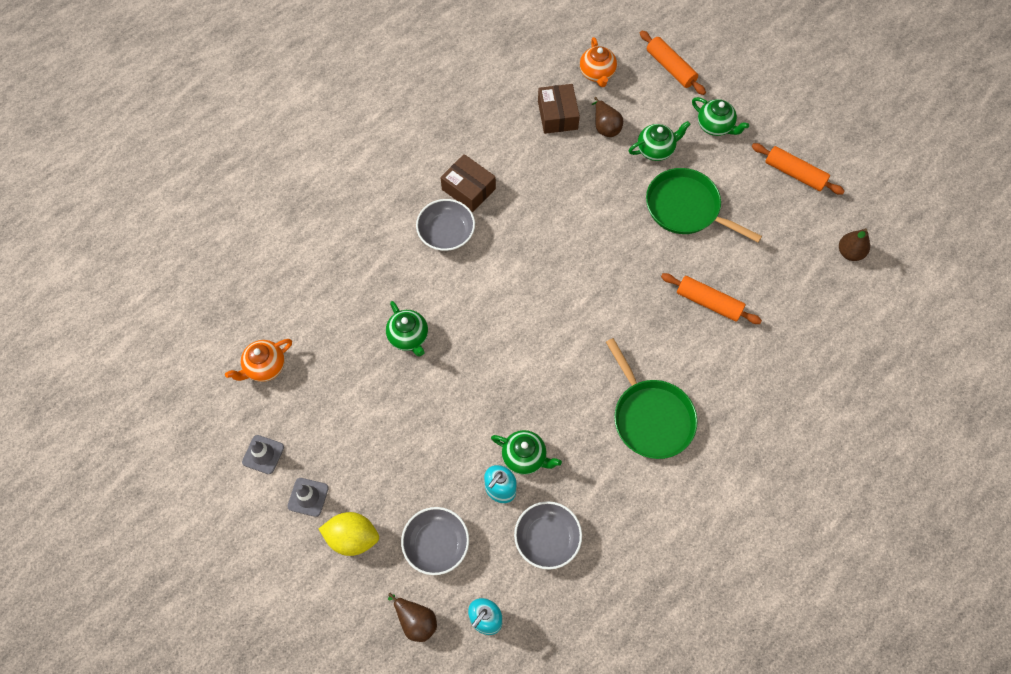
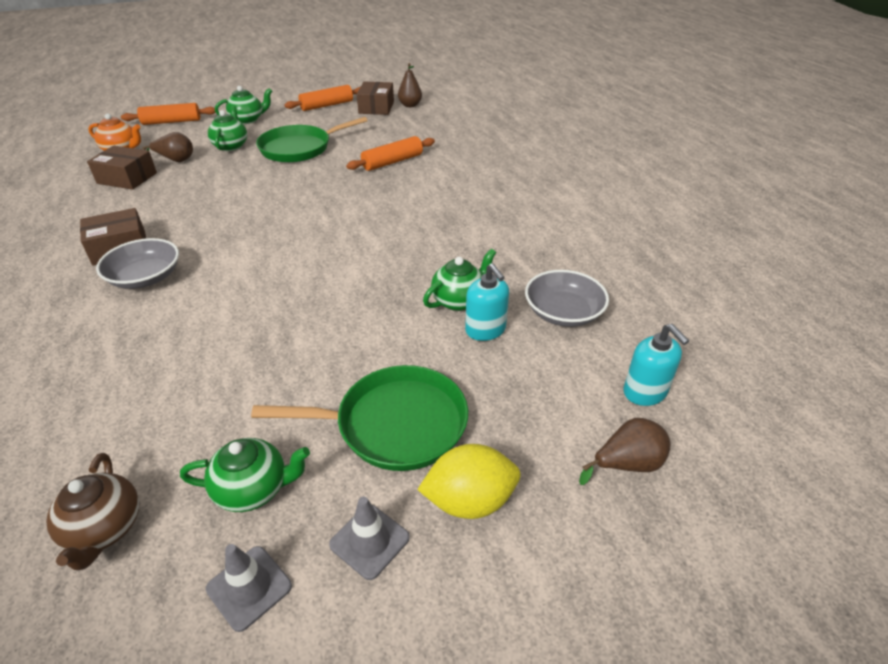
camera: 65 degrees left, 25 degrees down
orange teapot [225,339,292,382] -> brown teapot [46,453,139,570]
yellow lemon [319,512,379,556] -> yellow lemon turned 45 degrees clockwise [417,444,521,519]
green teapot [386,301,428,356] -> green teapot moved to [180,438,310,512]
grey bowl [401,507,469,575] -> none
green pan [606,338,698,459] -> green pan moved to [251,365,468,471]
none -> brown box [357,82,394,115]

